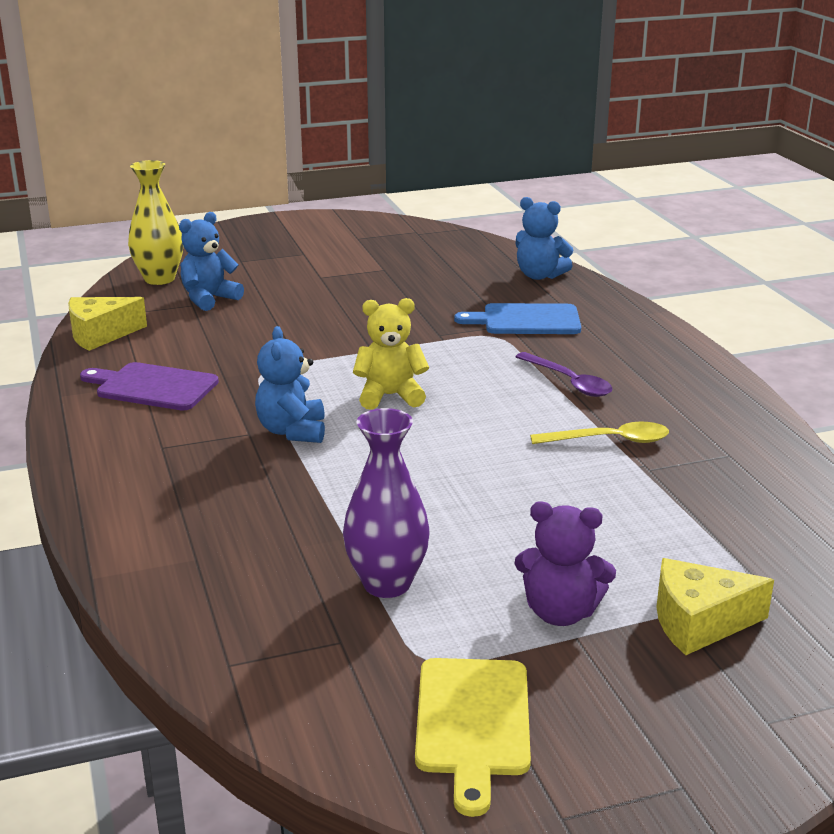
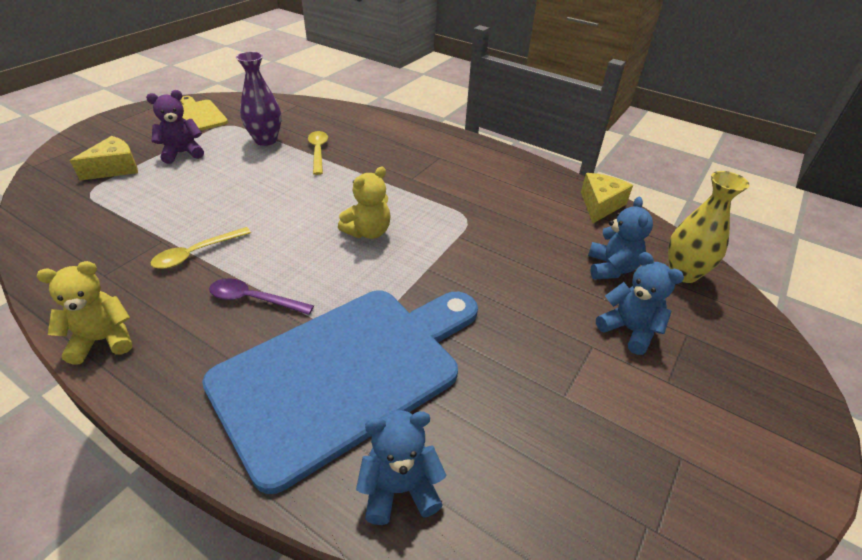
camera: 140 degrees right, 15 degrees up
purple cutting board [80,362,219,411] -> none
blue teddy bear [255,326,325,443] -> blue teddy bear moved to [596,252,684,355]
blue cutting board [454,303,581,334] -> blue cutting board [202,291,478,494], size x2.15
none -> yellow teddy bear [37,261,132,365]
none -> yellow spoon [308,131,328,175]

